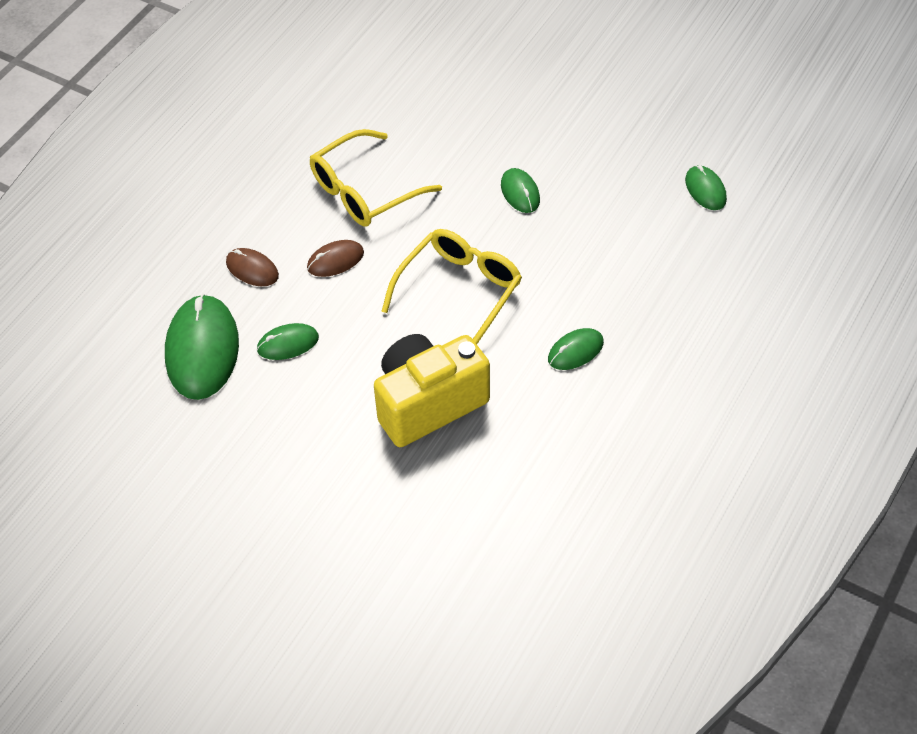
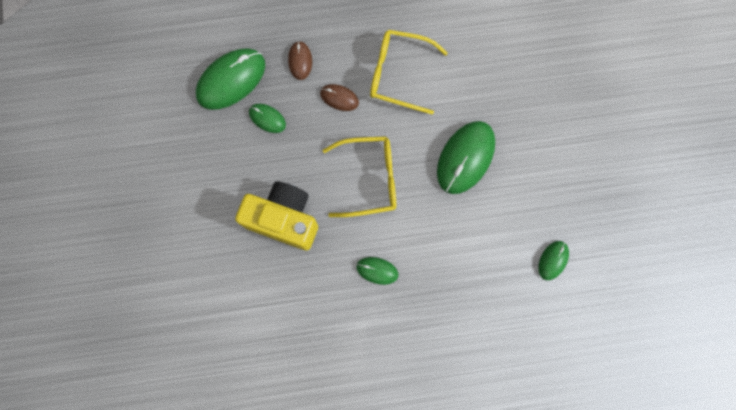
camera: 50 degrees right, 25 degrees up
green mouse [501,168,540,213] -> green mouse [437,121,495,194], size x1.95

